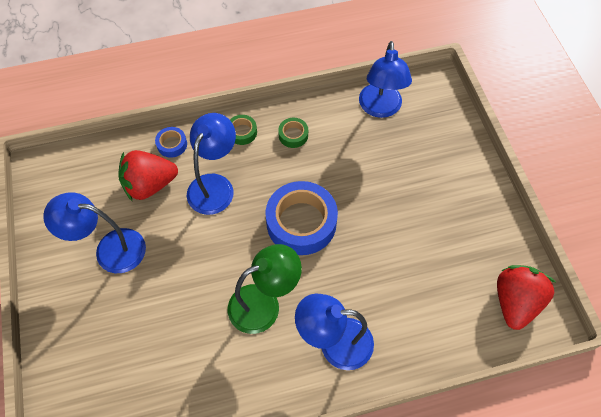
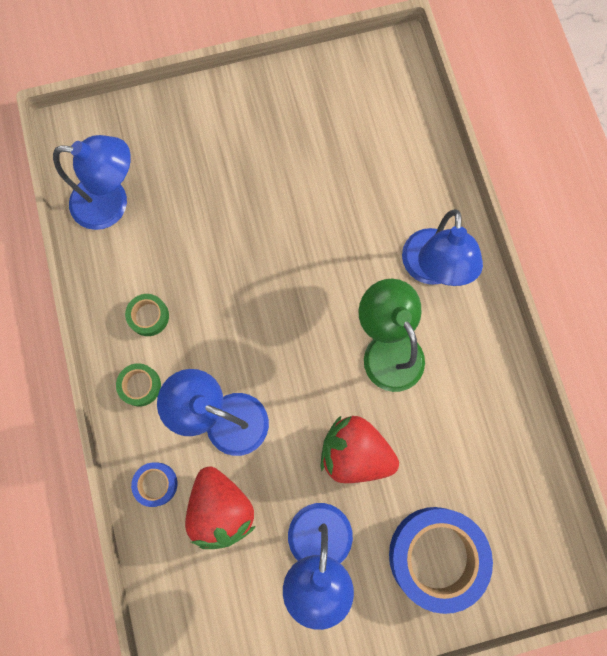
camera: 90 degrees left, 15 degrees up
blue tape [265,181,338,255] -> blue tape moved to [389,507,493,614]
red strawberry [497,265,557,330] -> red strawberry moved to [321,416,399,483]

